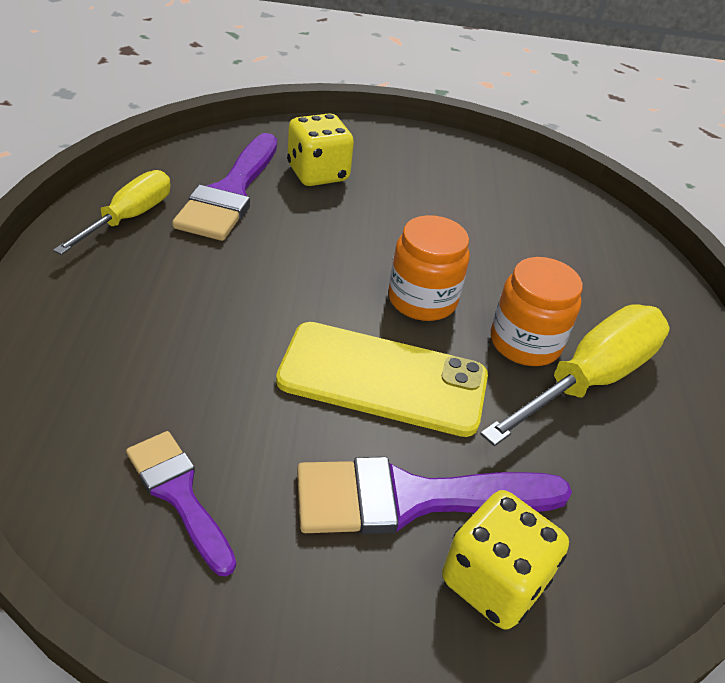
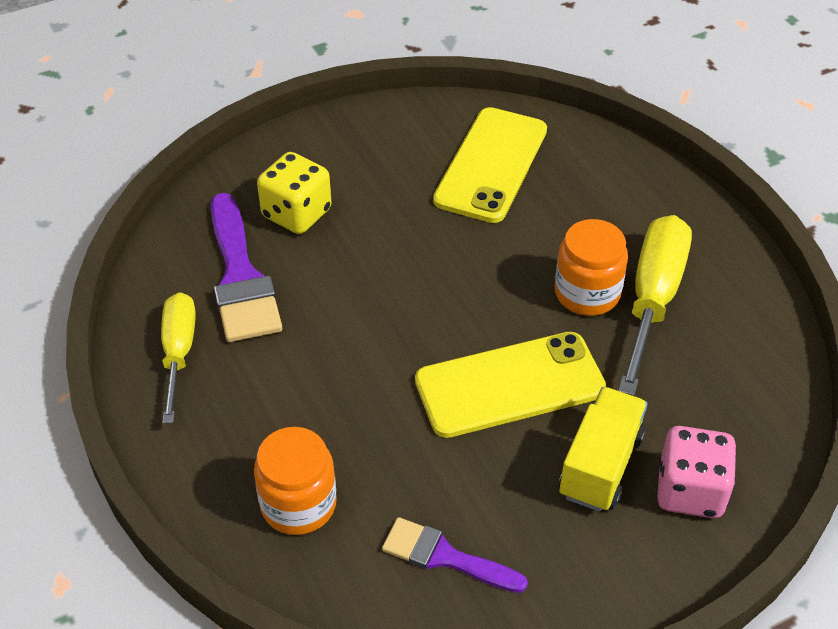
camera: 25 degrees left, 5 degrees up
purple brush [297,457,572,534] -> yellow truck [559,387,648,512]
orange jar [388,215,470,321] -> orange jar moved to [254,427,337,535]
yellow dice [442,490,569,630] -> pink dice [657,426,737,518]
none -> yellow phone [433,107,547,223]

